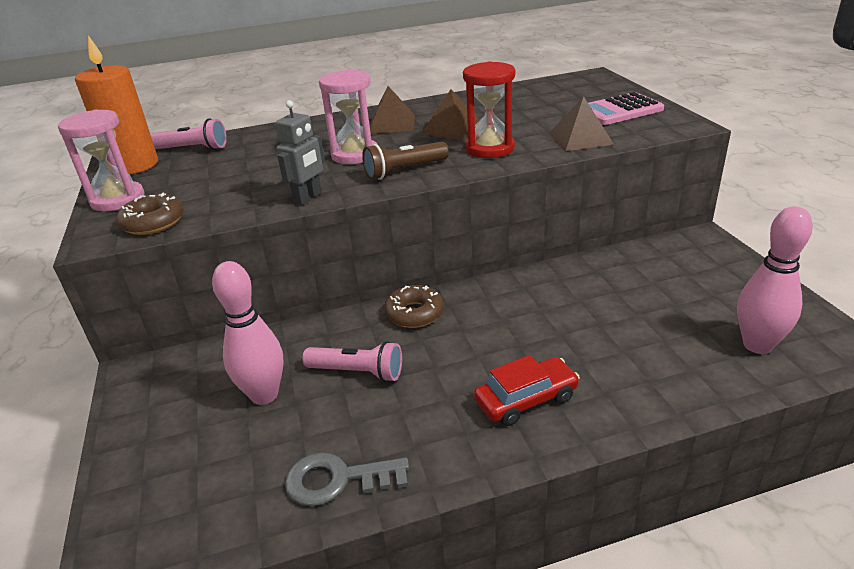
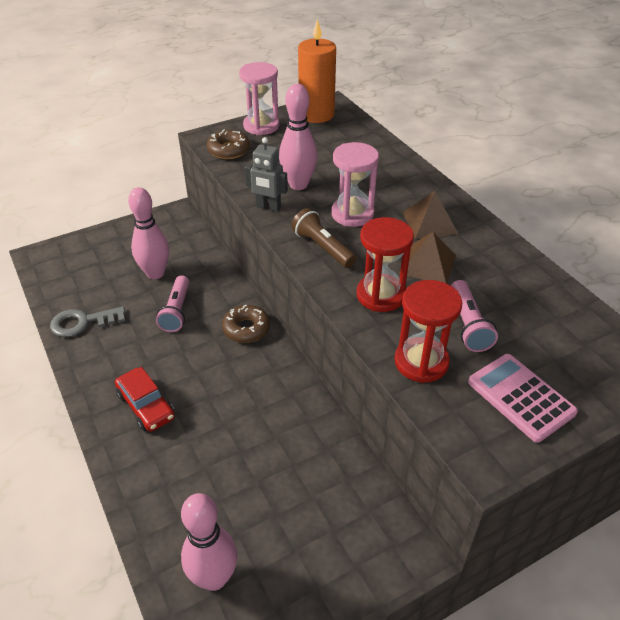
camera: 75 degrees right, 10 degrees up
pink flashlight [150,119,227,150] -> pink flashlight moved to [451,280,498,352]
grey key [285,453,409,506] -> grey key turned 90 degrees counterclockwise [50,306,125,337]
brown pyramid [549,96,614,151] -> red hourglass [394,280,462,383]
none -> pink bowling pin [279,84,317,190]

